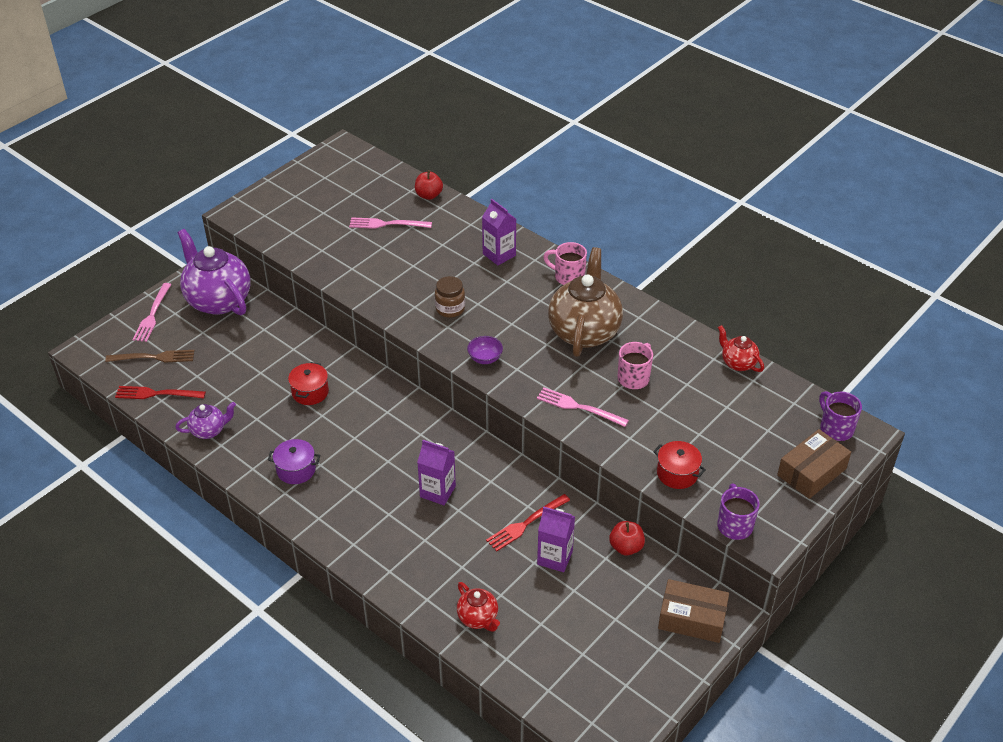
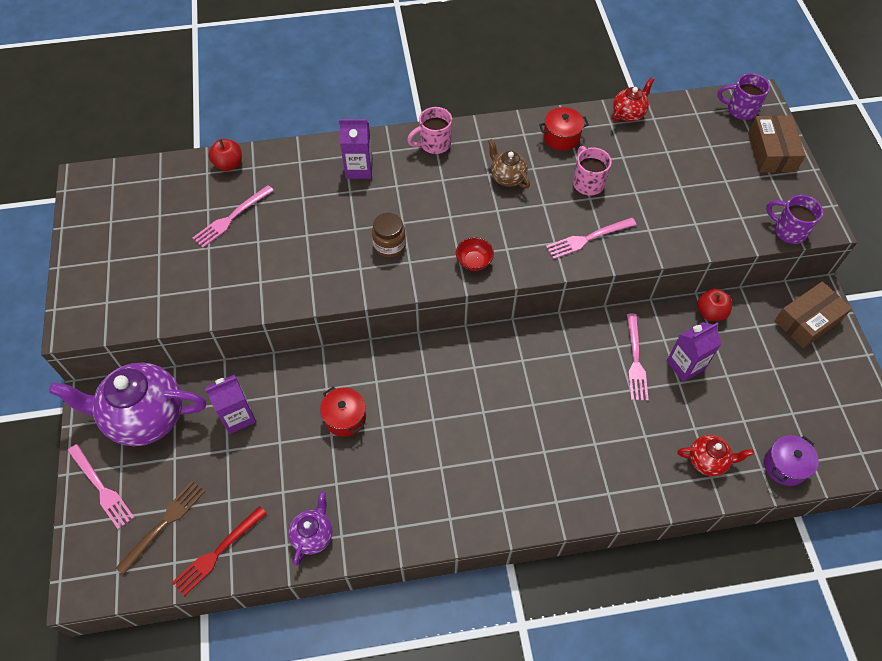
camera: 50 degrees left, 15 degrees up
purple pot [268,439,320,484] -> purple pot moved to [764,435,819,486]
purple carton [417,440,456,505] -> purple carton moved to [205,375,256,434]
purple bowl [467,336,503,364] -> red bowl [456,237,494,271]
red fork [486,494,570,551] -> pink fork [627,314,649,401]
brown teapot [548,247,623,357] -> brown teapot [488,139,530,189], size x0.48
red pot [653,441,706,489] -> red pot moved to [539,107,589,151]
red teapot [718,325,764,372] -> red teapot turned 135 degrees clockwise [613,78,654,122]

